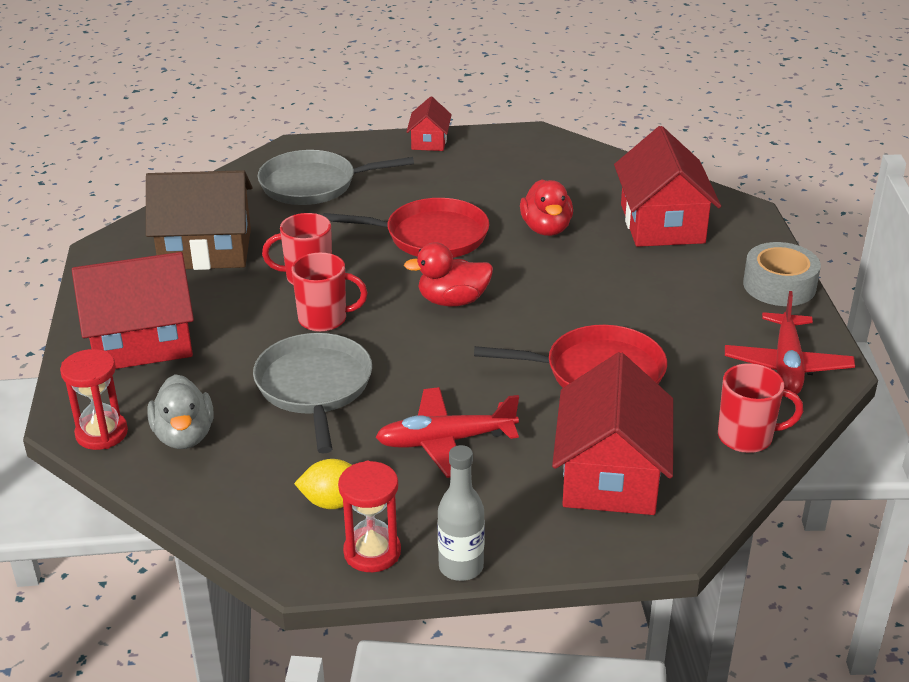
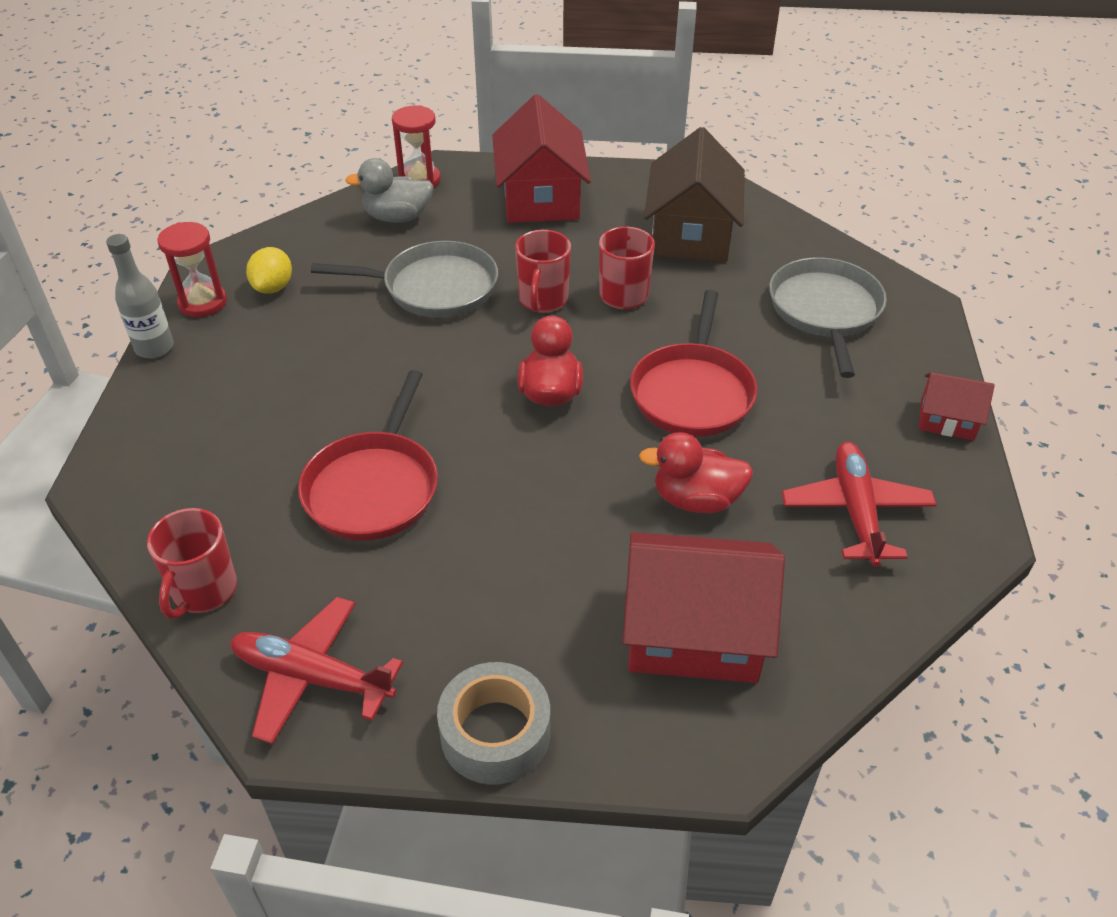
camera: 100 degrees right, 10 degrees up
red plane [376,387,519,478] -> red plane moved to [782,442,937,567]
red house [552,352,673,515] -> none

